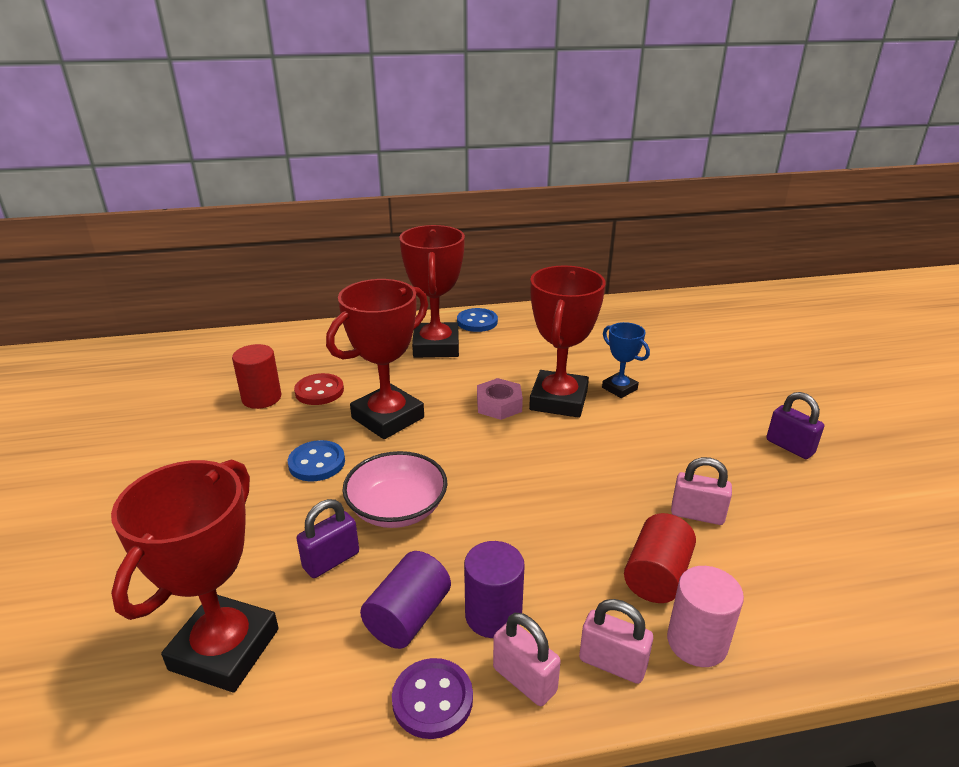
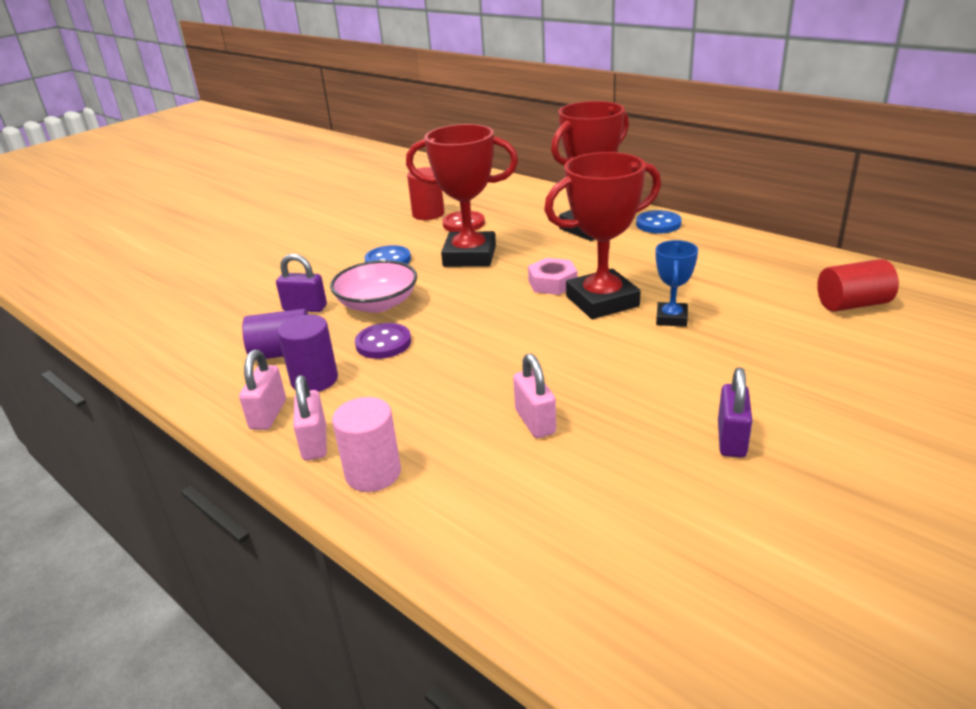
camera: 55 degrees right, 0 degrees up
red trophy [111,460,279,692] -> none
purple button [392,658,473,739] -> purple button moved to [355,323,411,359]
red cylinder [624,513,696,603] -> red cylinder moved to [817,259,899,312]

